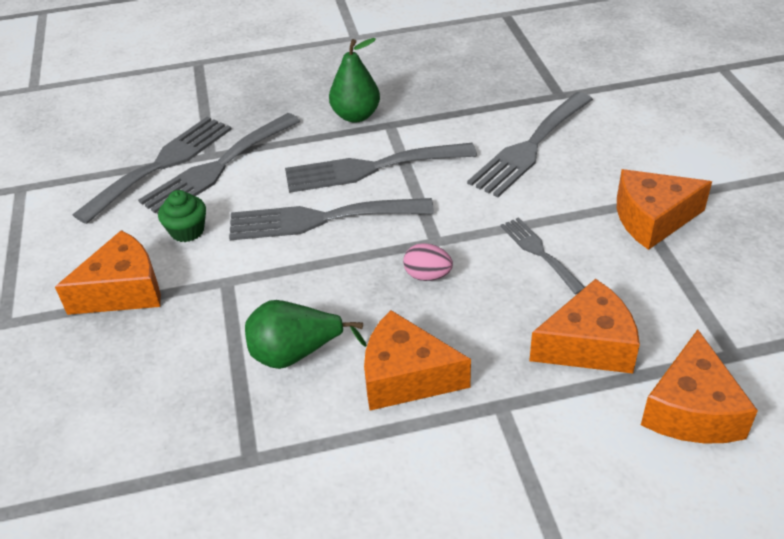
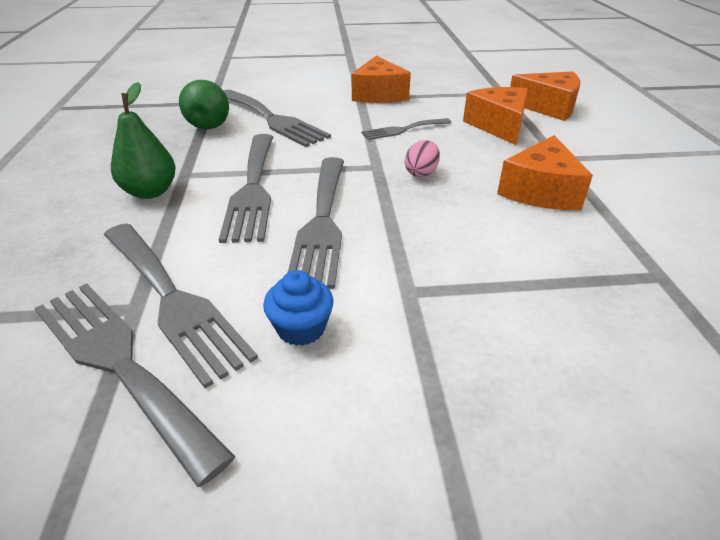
camera: 85 degrees left, 5 degrees down
orange cheese [55,230,161,315] -> none
green cupcake [158,190,206,242] -> blue cupcake [263,270,334,346]
green pear [245,300,367,369] -> green pear moved to [179,80,229,129]

